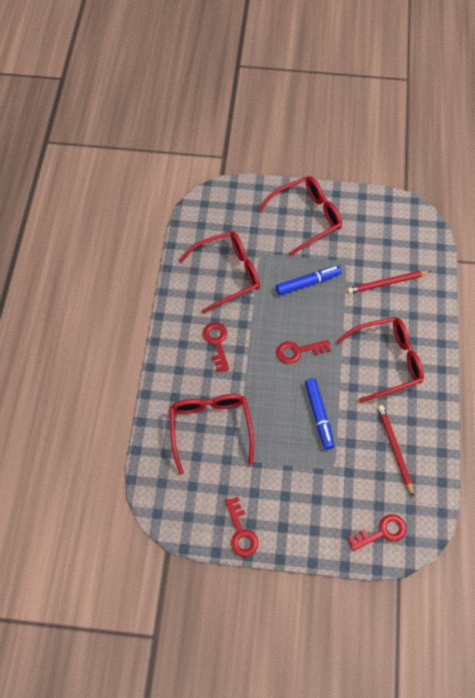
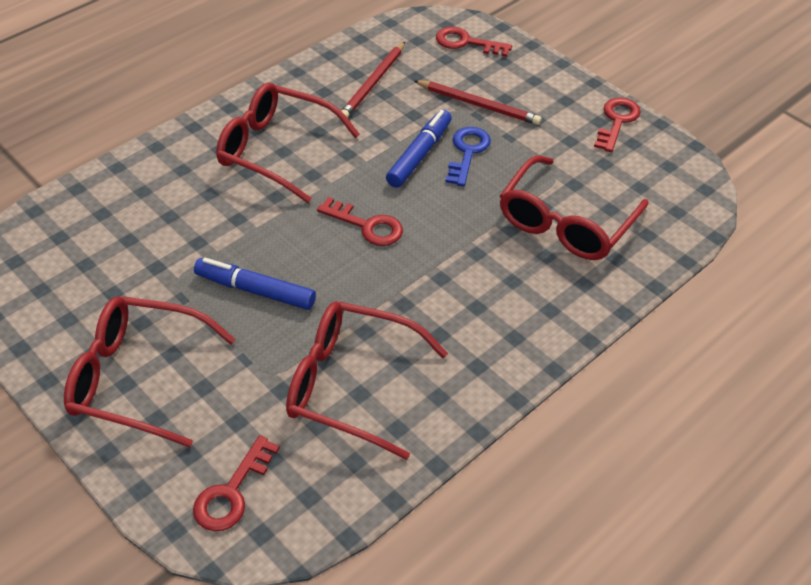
camera: 140 degrees left, 15 degrees down
red key [203,322,229,372] -> red key moved to [193,435,280,531]
red pencil [347,271,431,294] -> red pencil moved to [414,80,542,125]
none -> blue key [445,127,491,186]

